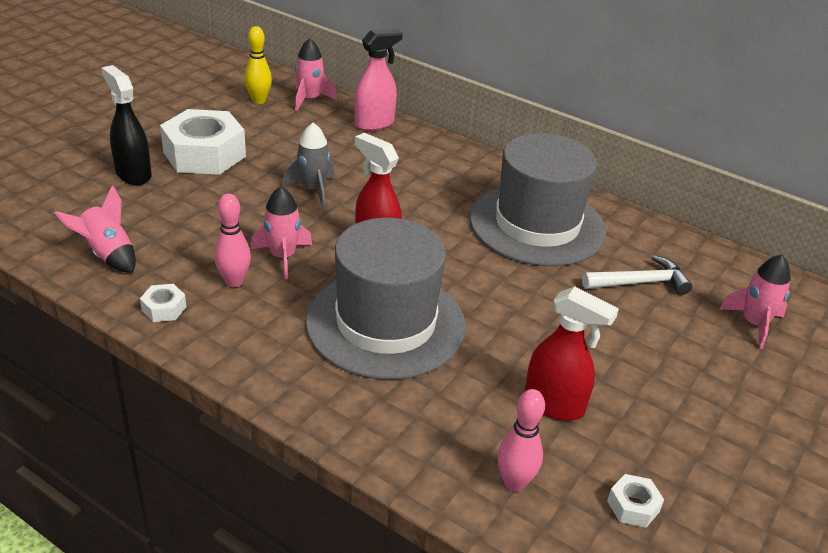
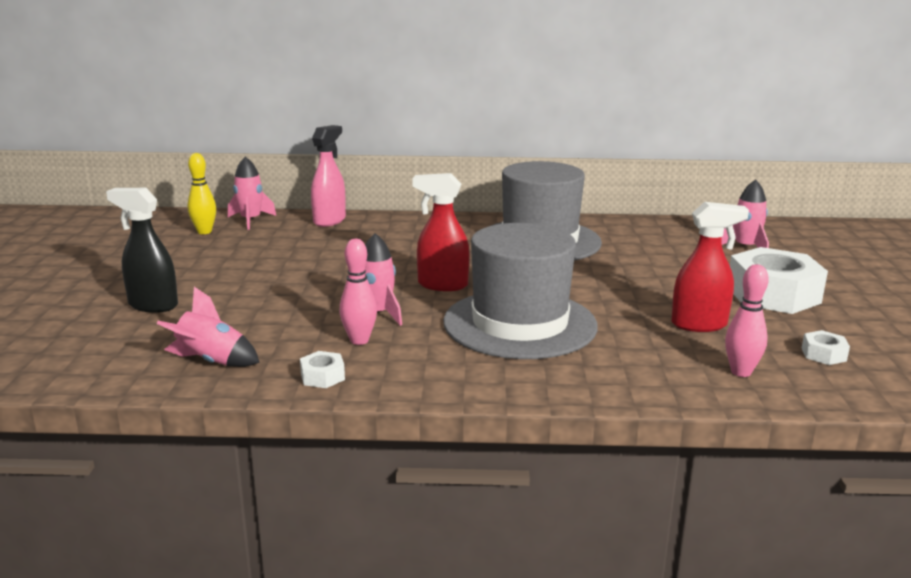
camera: 30 degrees left, 15 degrees down
white nut [160,109,246,175] -> white nut moved to [730,247,828,314]
grey rocket [282,123,335,207] -> none
white hammer [582,255,692,295] -> none

